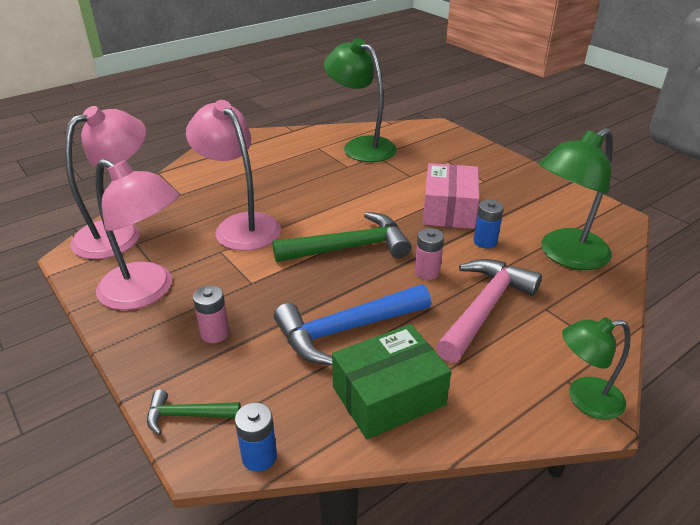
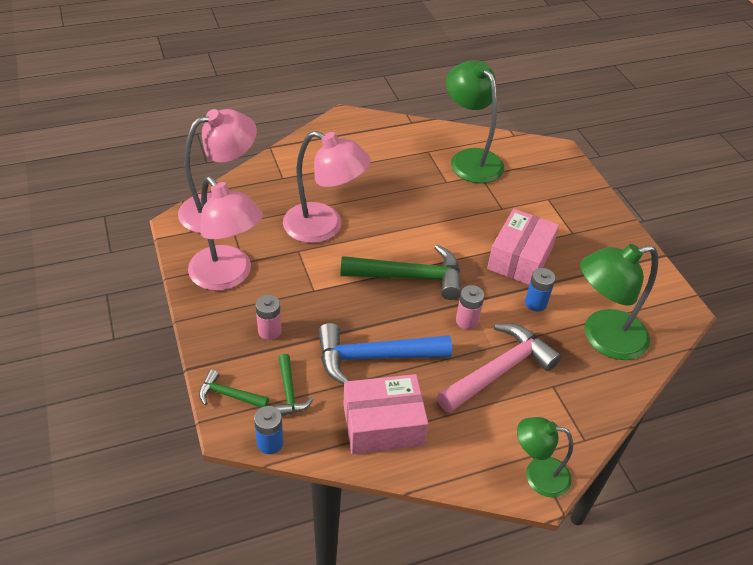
camera: 15 degrees right, 10 degrees up
pink lamp [186,100,281,251] -> pink lamp turned 135 degrees clockwise [283,131,371,243]
green box [332,324,451,439] -> pink box [343,374,428,454]
none -> green hammer [275,354,313,416]

